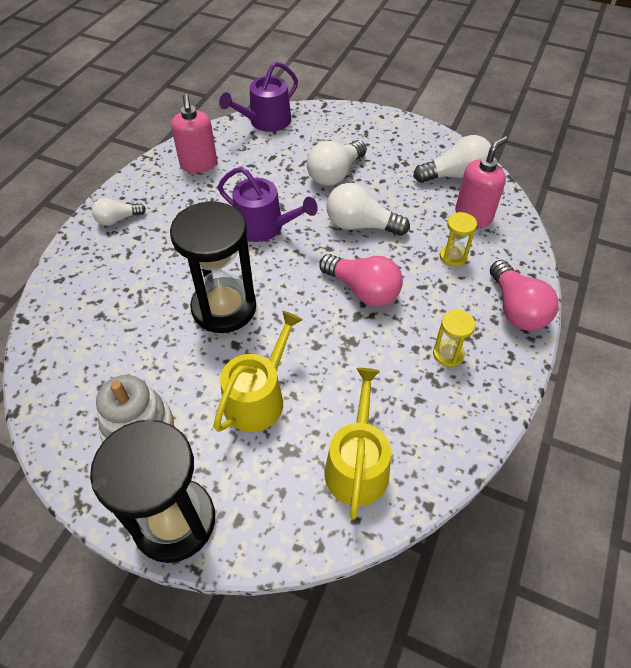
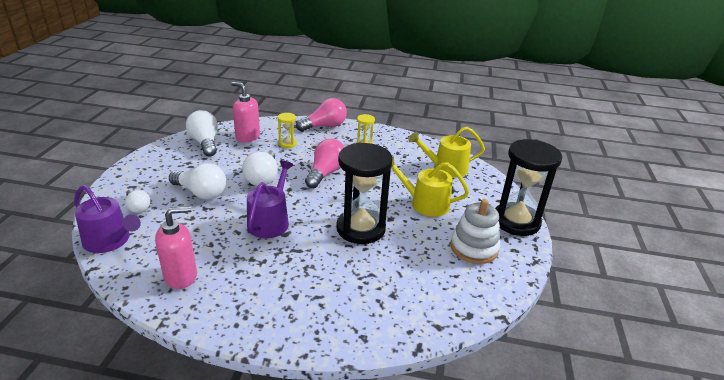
camera: 105 degrees left, 20 degrees down
white light bulb [92,198,146,226] -> white light bulb moved to [126,189,151,213]

